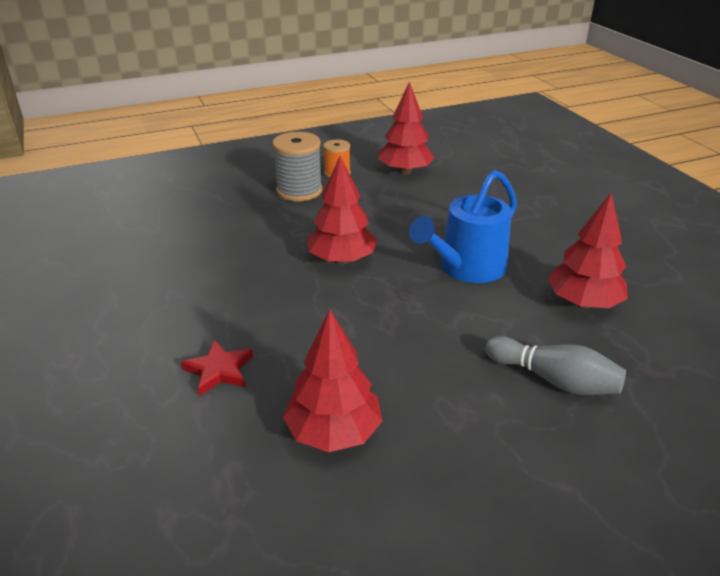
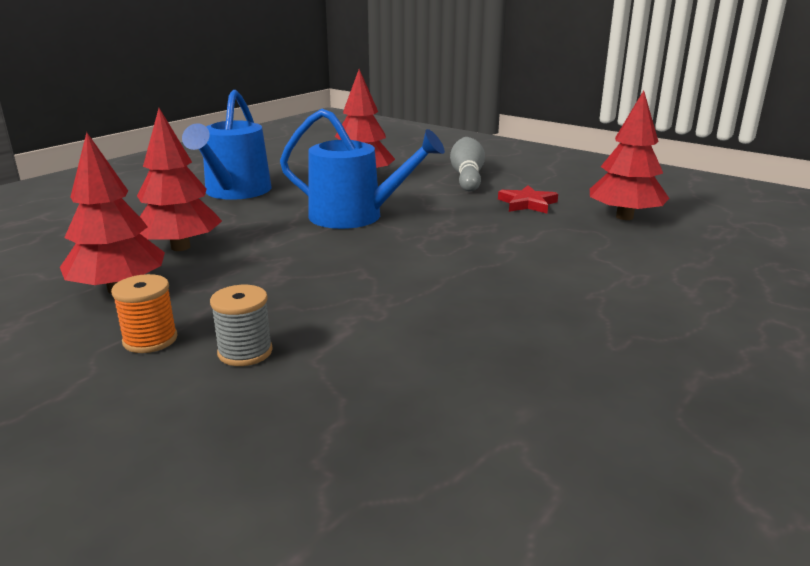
camera: 120 degrees left, 10 degrees down
red star [181,340,253,396] -> red star moved to [498,185,558,213]
grey spool [272,132,322,201] -> grey spool [210,285,273,366], size x0.60
red tree [307,156,377,264] -> red tree moved to [137,108,222,251]
none -> blue watering can [182,90,272,200]

